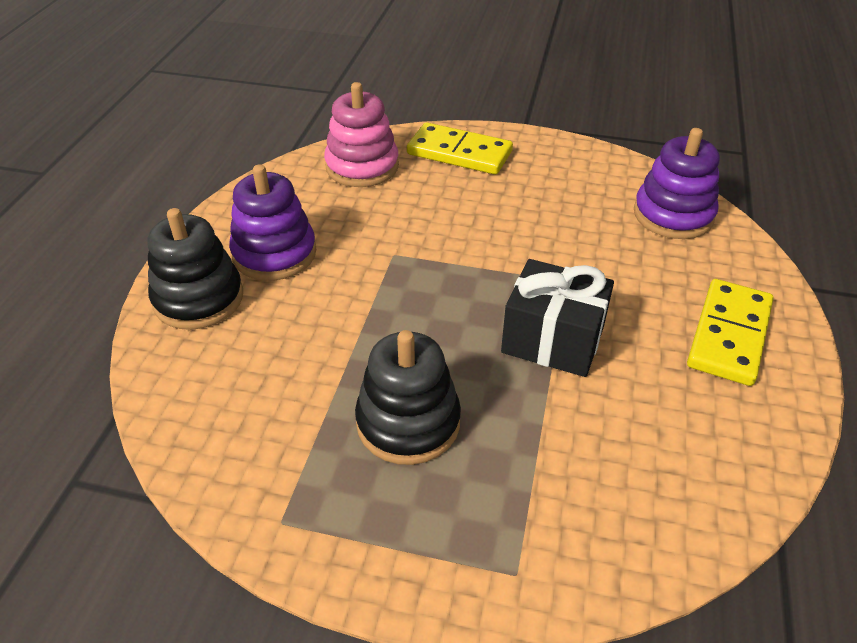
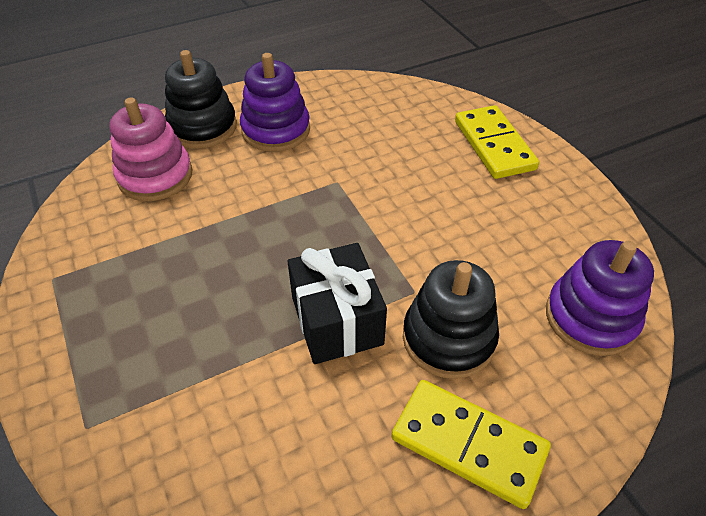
camera: 50 degrees right, 5 degrees up
pink stacking toy [324,82,399,187] -> pink stacking toy moved to [109,97,193,201]
black stacking toy [355,330,461,465] -> black stacking toy moved to [403,260,499,379]
yellow domino [687,279,773,386] -> yellow domino turned 45 degrees clockwise [391,380,551,509]

